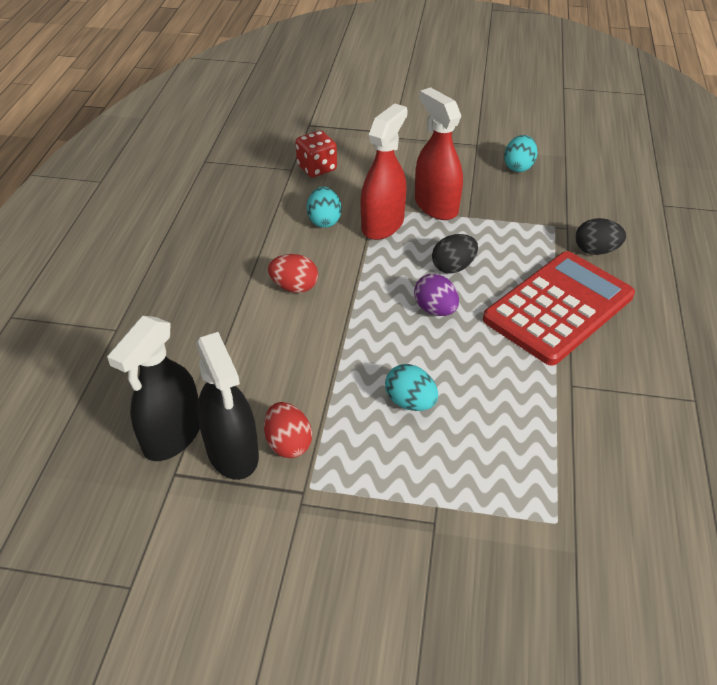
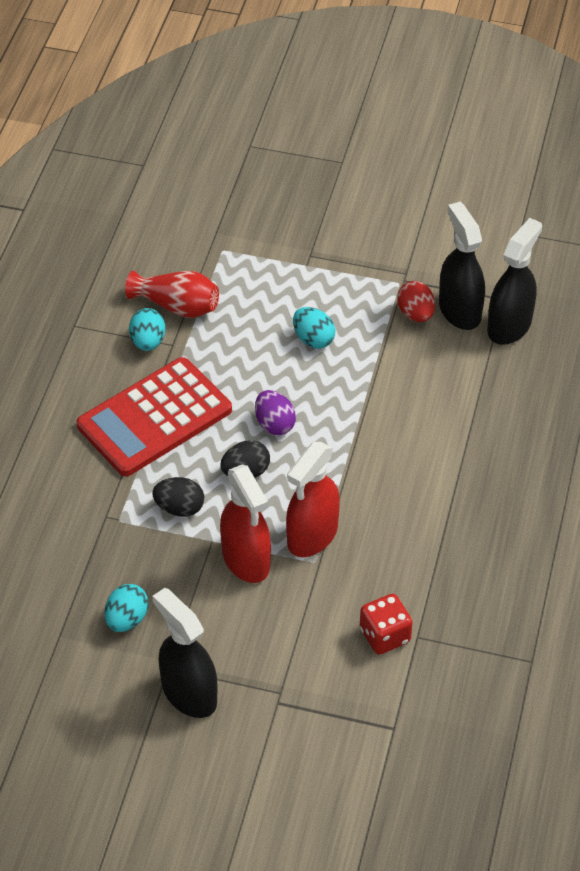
camera: 175 degrees left, 5 degrees up
red egg [268,254,318,293] -> none
turquoise egg [307,187,342,228] -> turquoise egg moved to [129,308,166,351]
black egg [576,218,626,255] -> black egg moved to [152,477,204,517]
none -> red vase [125,271,219,318]
none -> black spray bottle [152,588,218,718]

